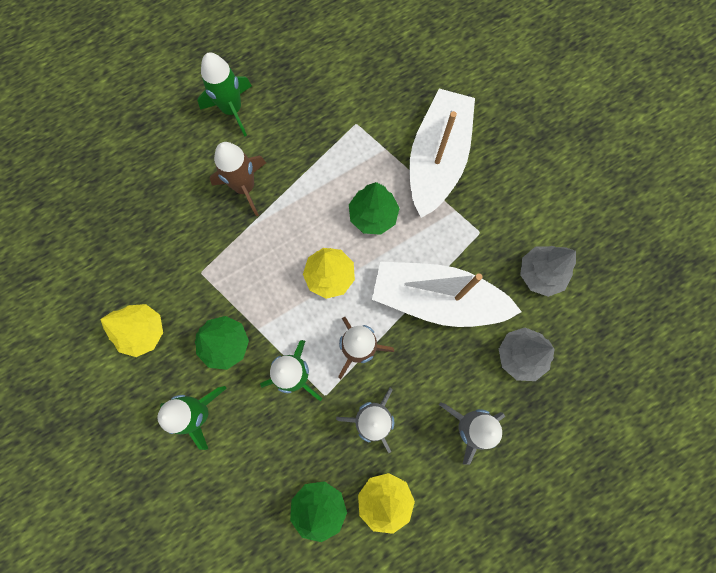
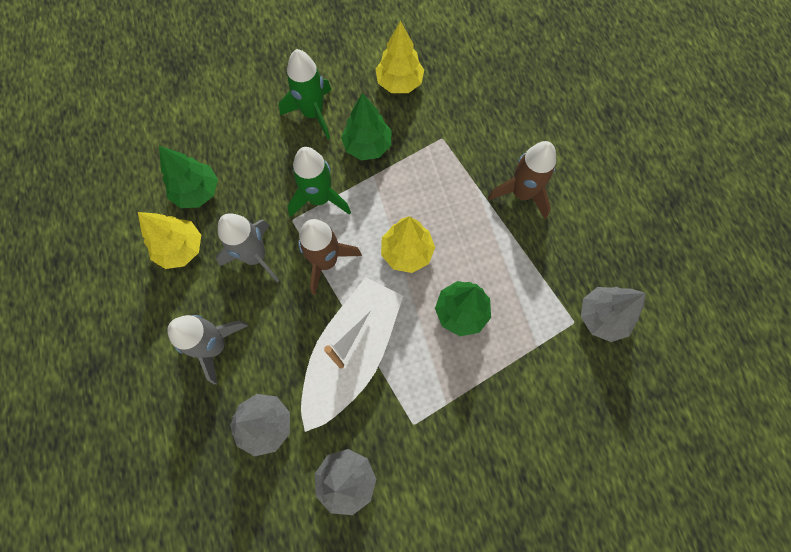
camera: 105 degrees right, 5 degrees down
green rocket [198,52,252,137] -> none
white boat [409,89,475,218] -> none
none -> grey tree [581,287,646,342]

